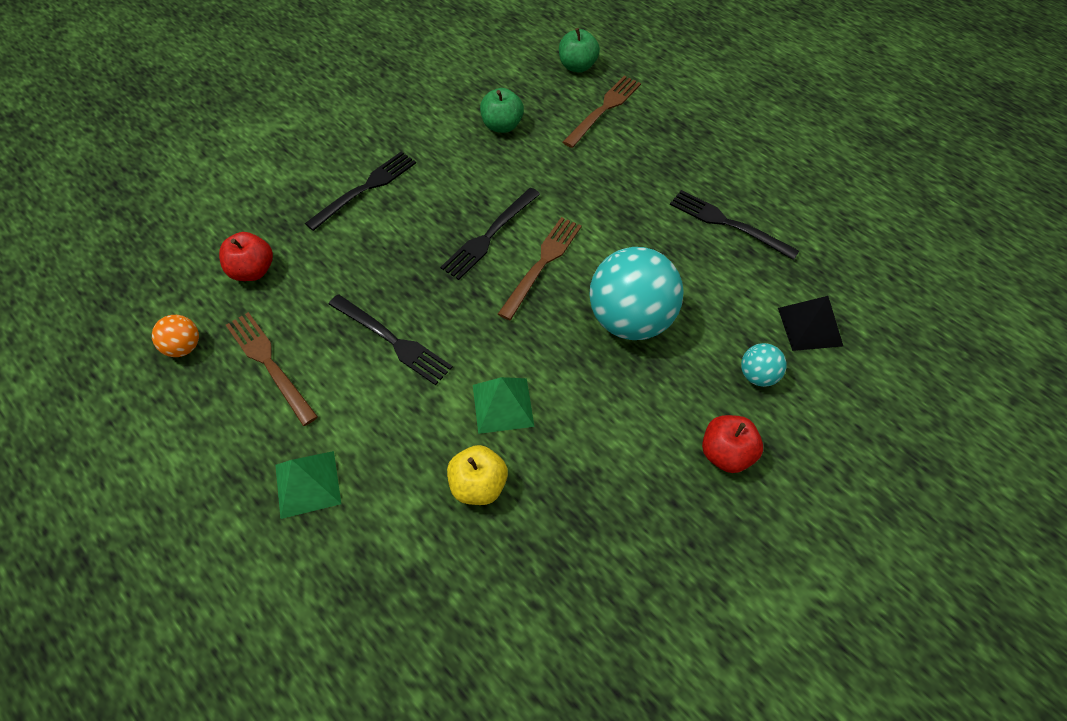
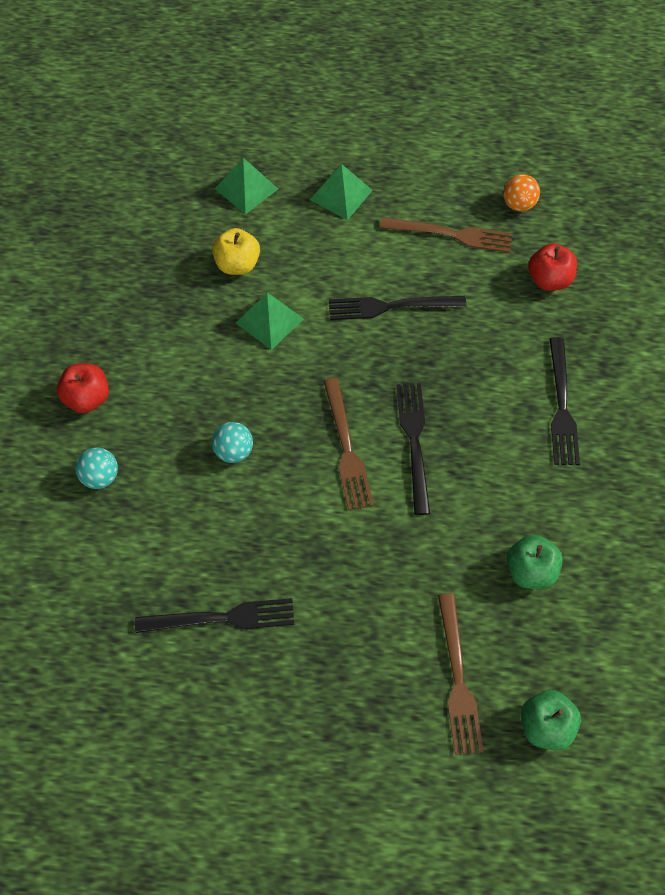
camera: 140 degrees right, 5 degrees up
turquoise ball [589,247,684,340] -> turquoise ball [212,422,253,463], size x0.46
black pyramid [778,296,843,351] -> none
none -> green pyramid [215,158,278,215]

